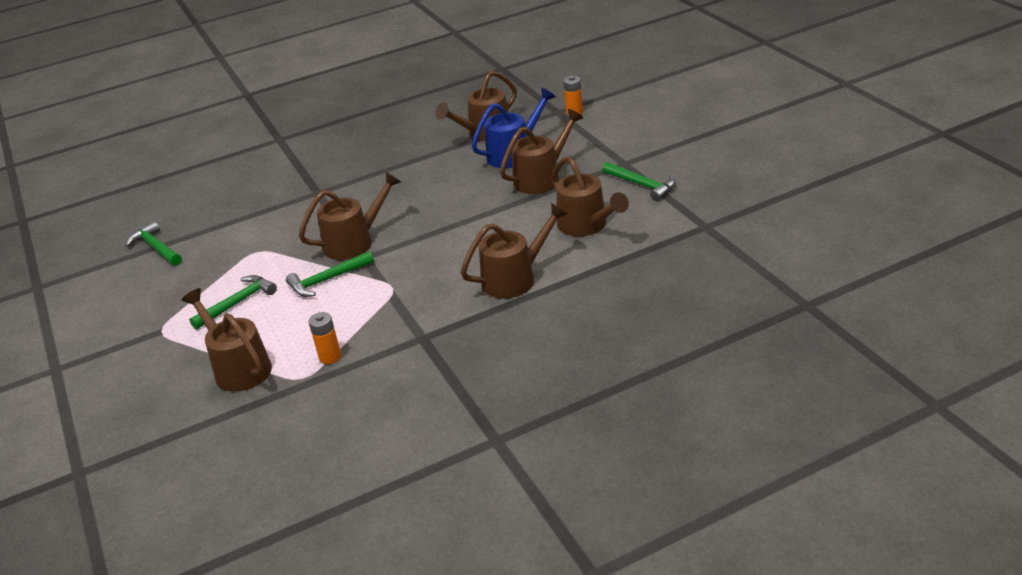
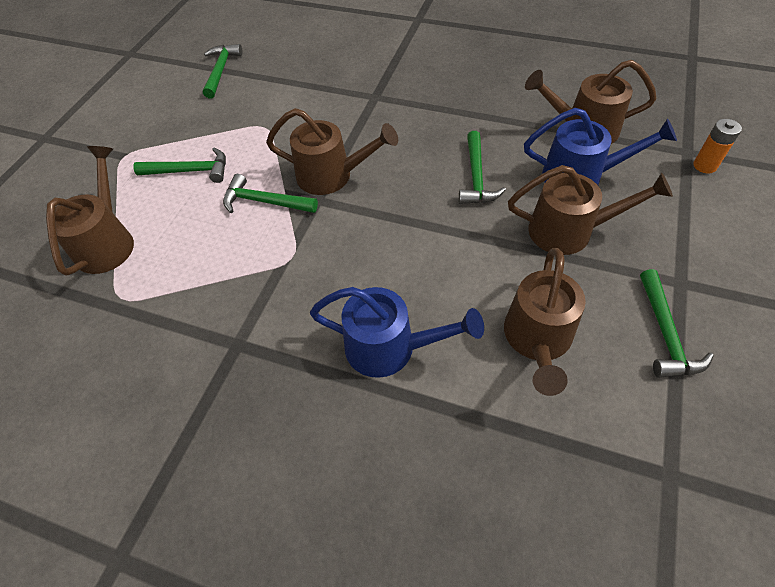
camera: 45 degrees right, 20 degrees up
orange battery [308,312,341,364] -> none
brown watering can [460,203,568,299] -> blue watering can [310,287,484,378]
none -> green hammer [459,131,506,204]

